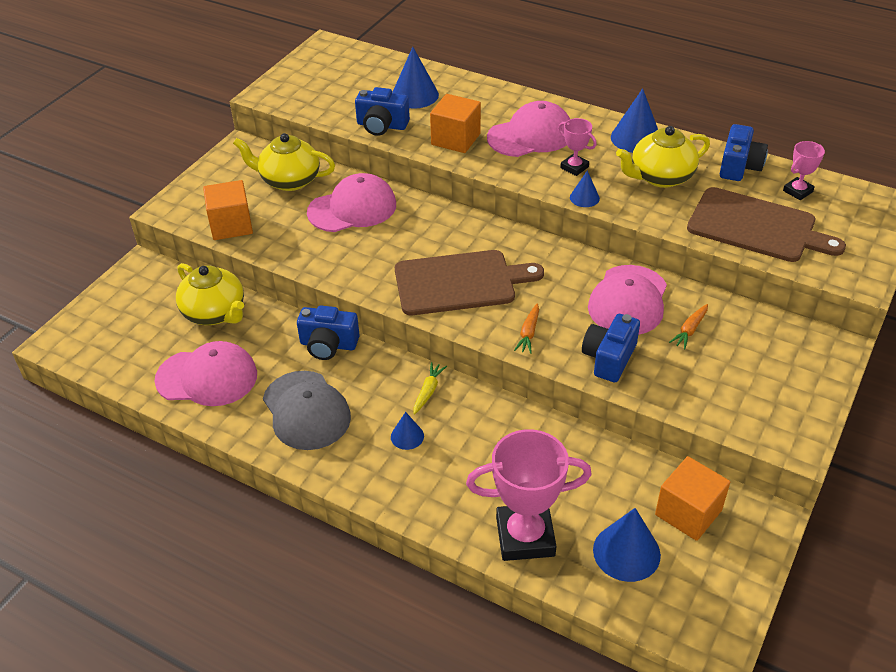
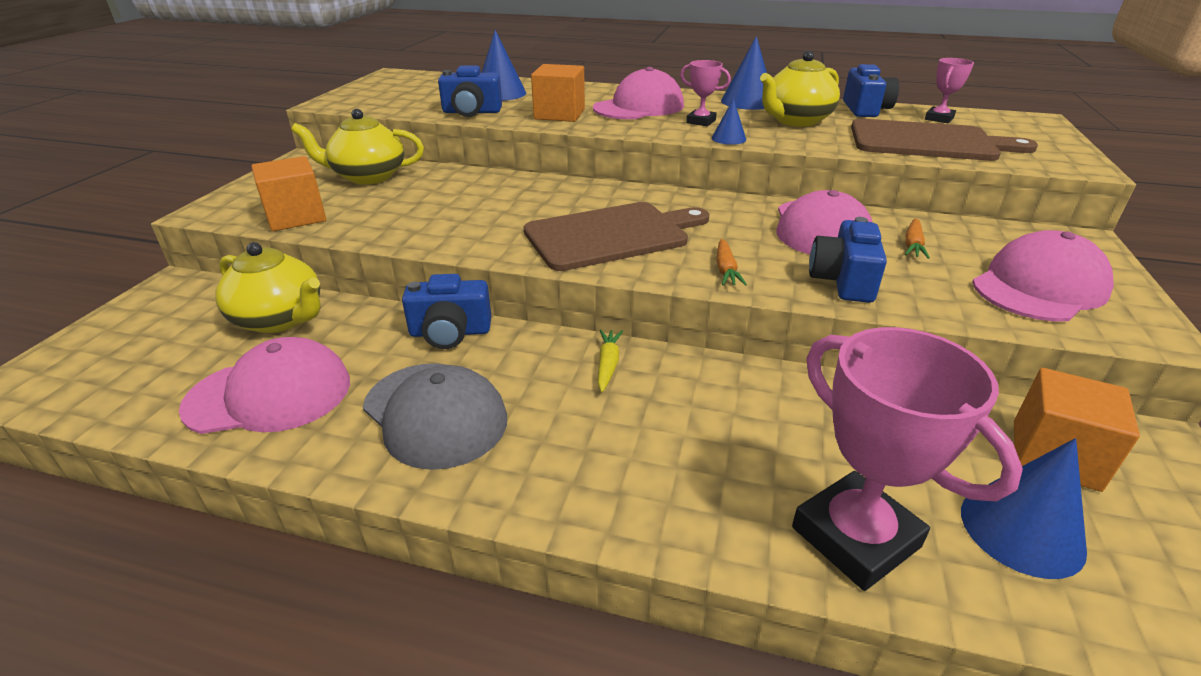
camera: 15 degrees left, 10 degrees down
pink cap [307,173,396,232] -> pink cap moved to [972,230,1114,322]
blue cone [391,412,424,450] -> none
pink trophy [466,429,592,561] -> pink trophy turned 75 degrees clockwise [792,327,1023,591]

